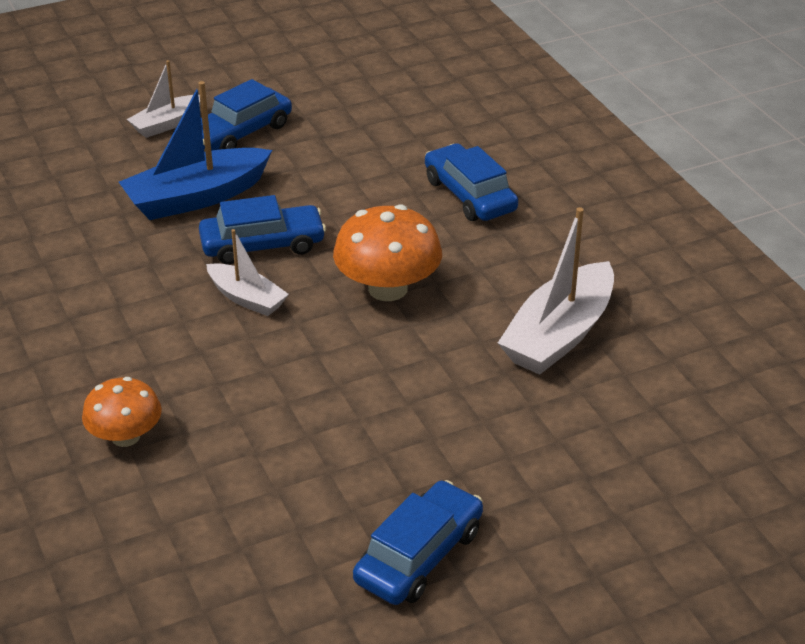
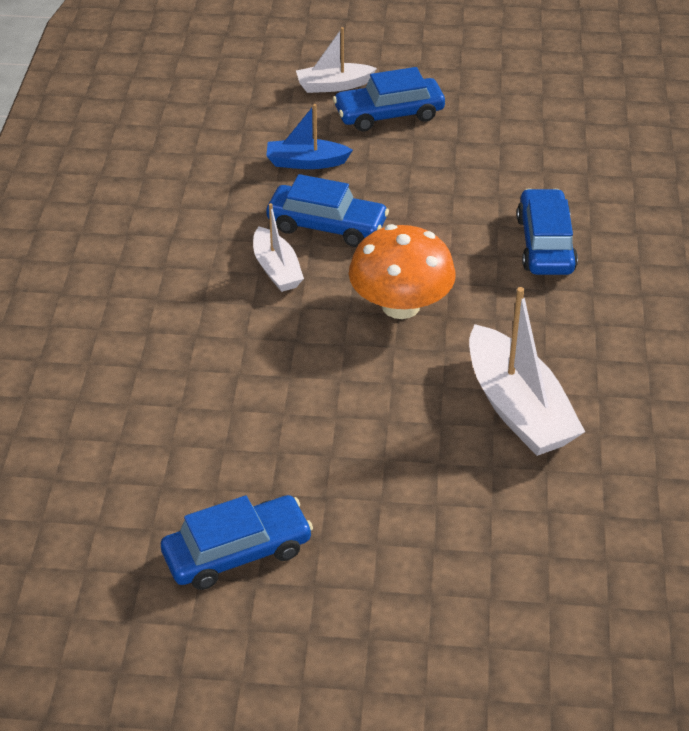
camera: 30 degrees right, 5 degrees up
orange mushroom [82,377,162,447] -> none
blue boat [119,81,272,220] -> blue boat [266,104,353,169], size x0.58
white boat [498,207,614,375] -> white boat turned 90 degrees counterclockwise [469,287,585,456]

